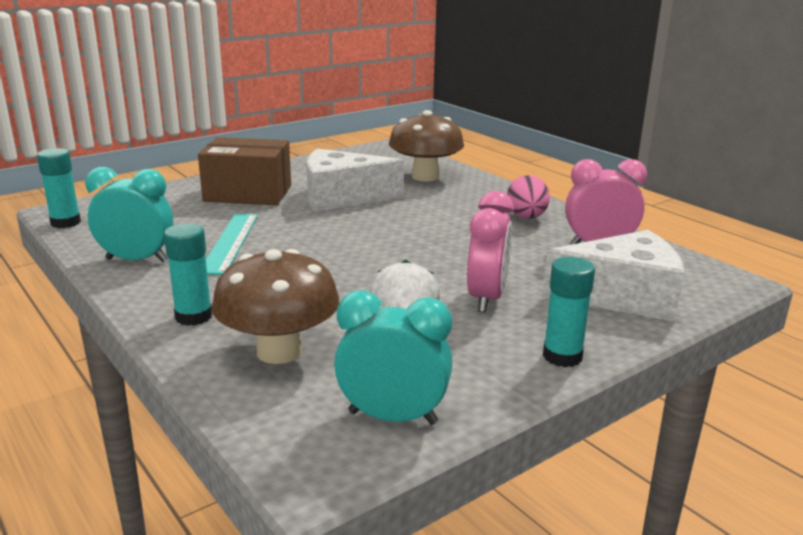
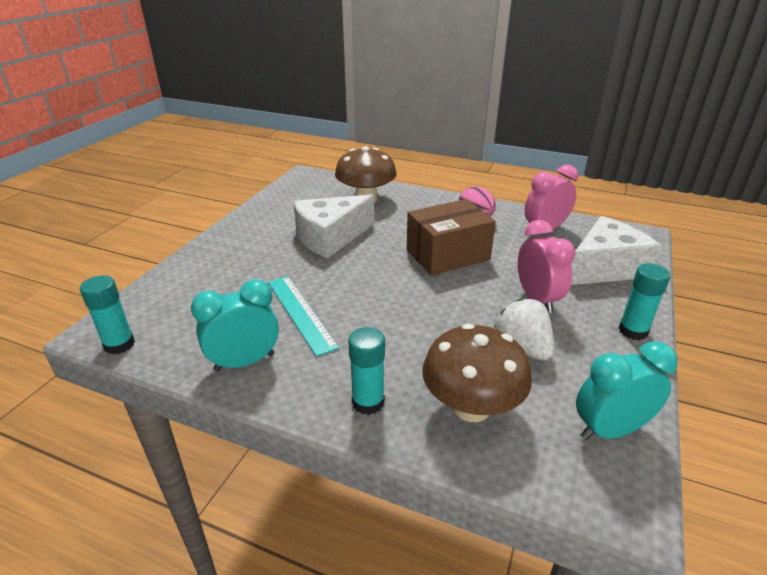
camera: 30 degrees left, 10 degrees up
brown box [198,137,291,205] -> brown box moved to [407,199,496,276]

